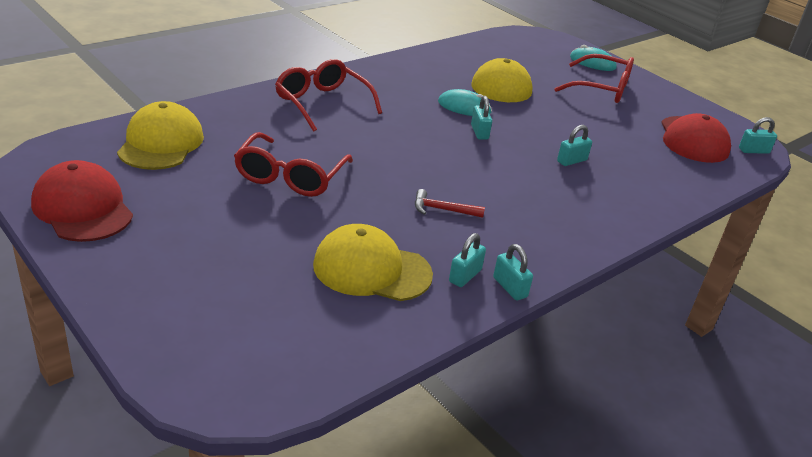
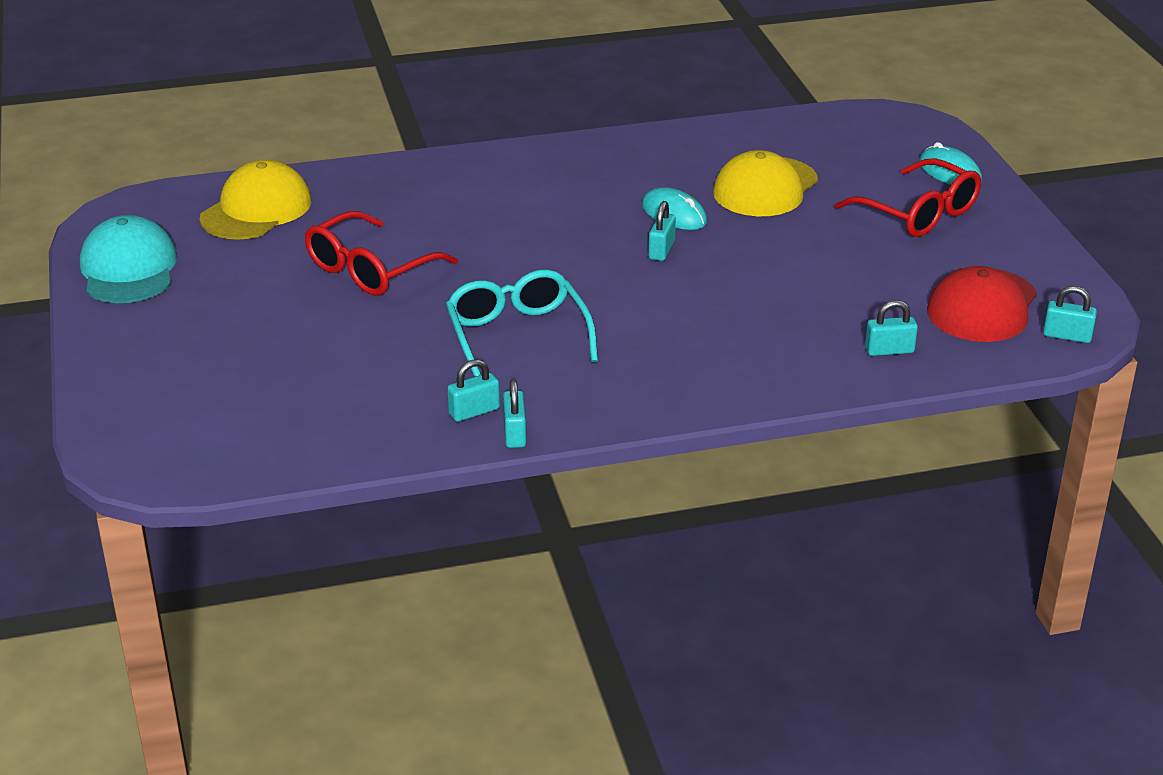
camera: 30 degrees right, 0 degrees up
red cap [31,160,133,242] -> turquoise cap [80,215,177,303]
red glasses [275,59,382,132] -> none
yellow cap [313,224,433,301] -> none
red hammer [415,189,485,218] -> turquoise glasses [446,269,598,377]
turquoise padlock [557,125,592,166] -> turquoise padlock moved to [865,300,918,356]

